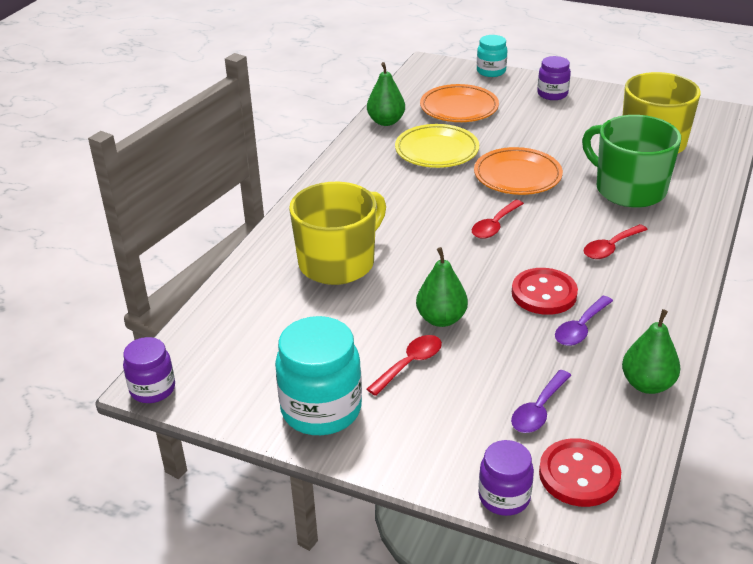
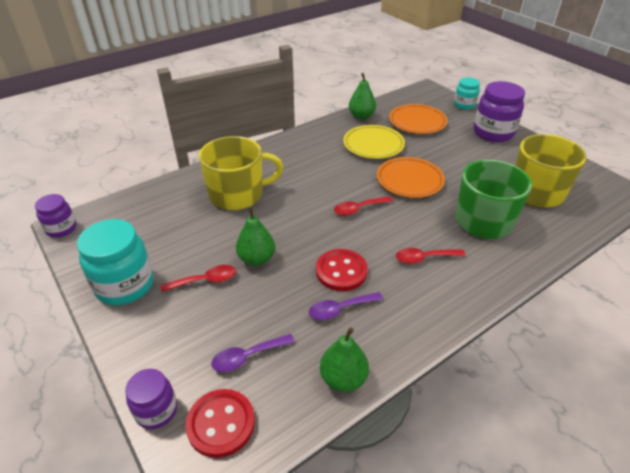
camera: 30 degrees right, 5 degrees up
purple jar [537,56,571,100] -> purple jar [473,81,525,142], size x1.73

